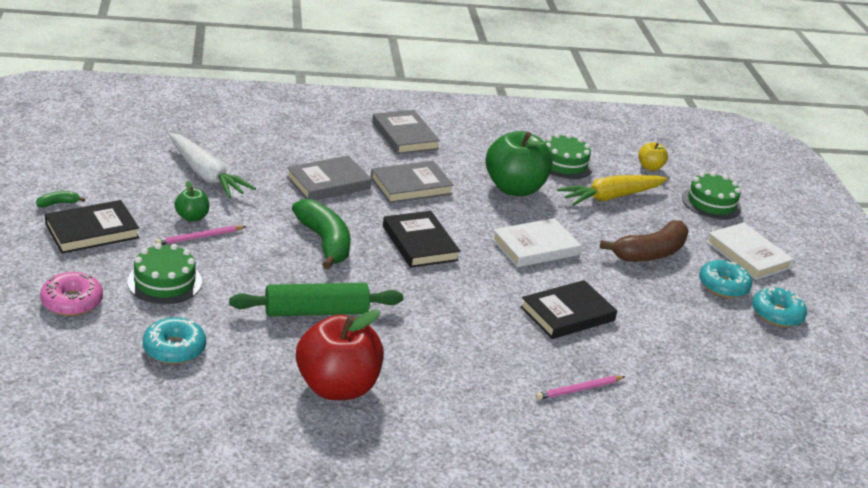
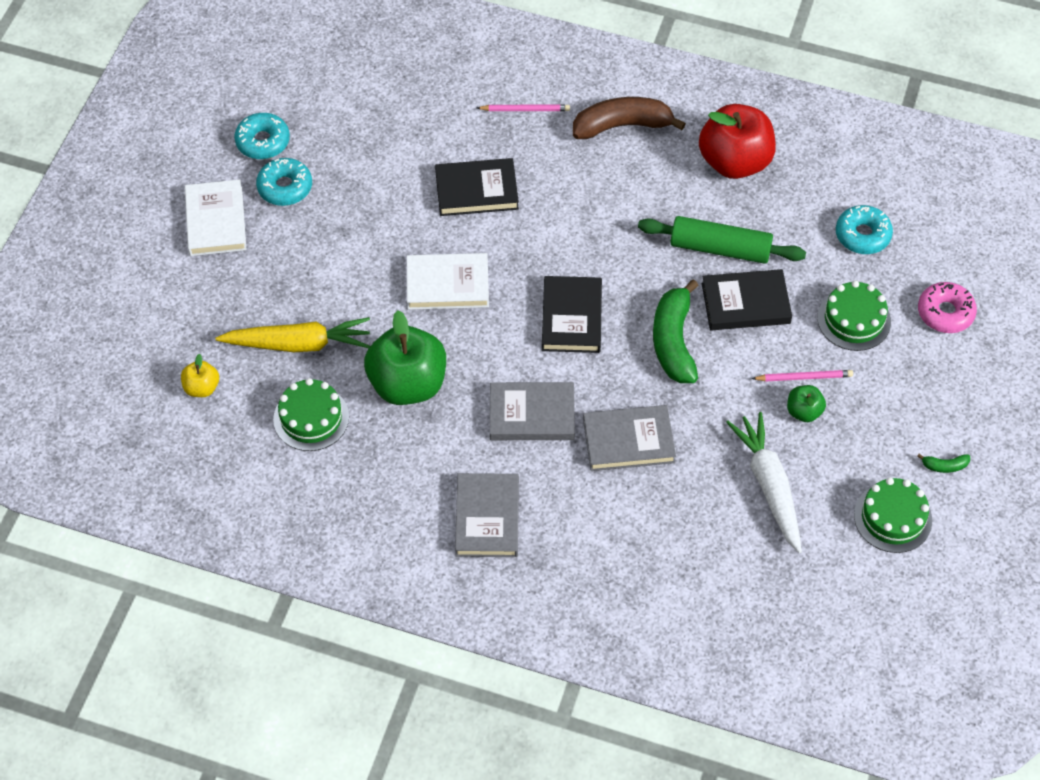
camera: 150 degrees left, 25 degrees up
black book [45,200,139,254] -> black book moved to [702,269,792,330]
brown banana [600,220,689,262] -> brown banana moved to [573,97,686,139]
green cake [682,172,741,220] -> green cake moved to [854,477,932,553]

